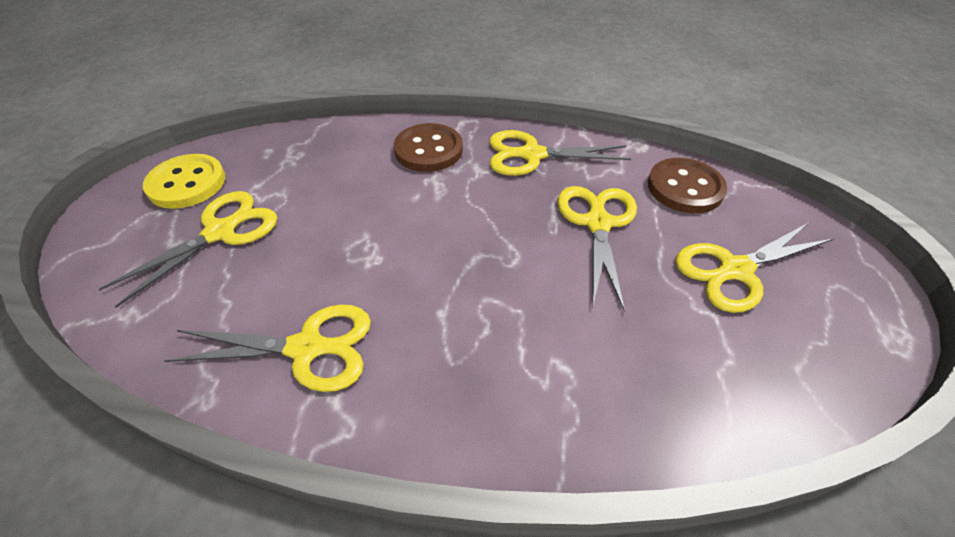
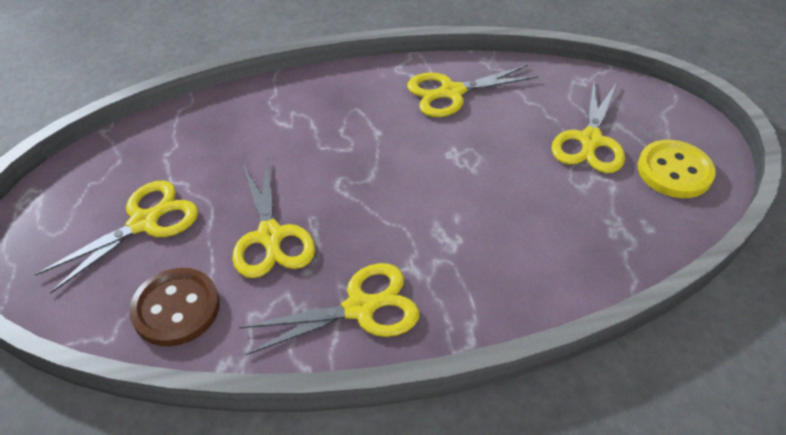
camera: 160 degrees right, 0 degrees up
brown button [394,123,463,172] -> none

